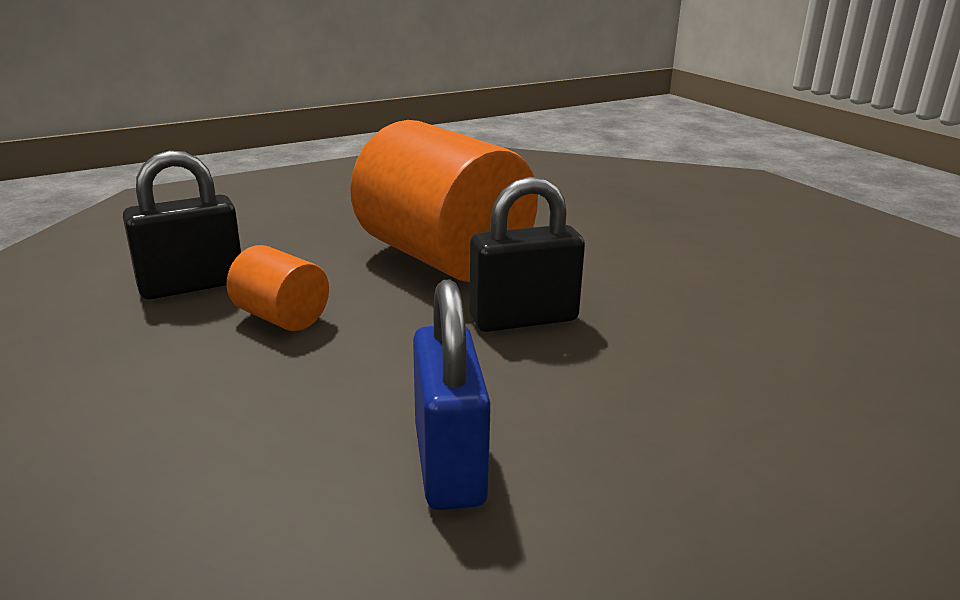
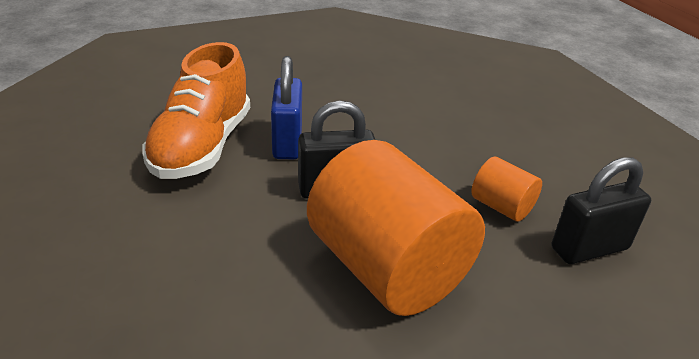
camera: 175 degrees left, 10 degrees up
blue padlock [413,280,491,510] -> blue padlock moved to [271,56,302,159]
none -> orange shoe [142,42,250,179]

